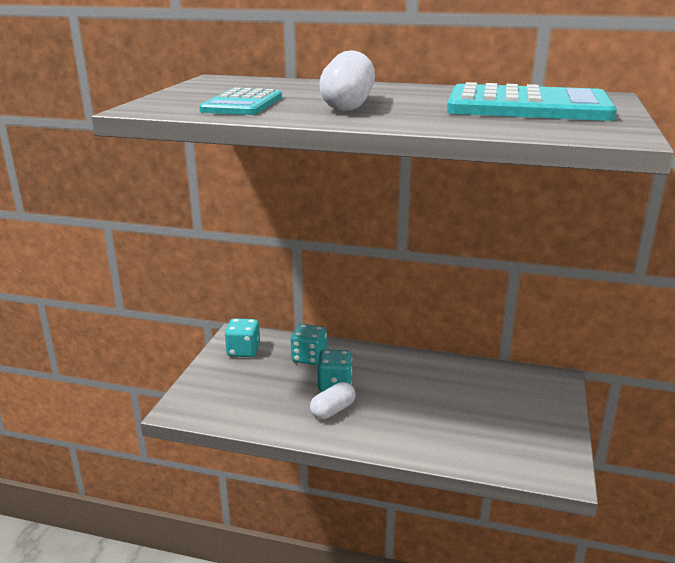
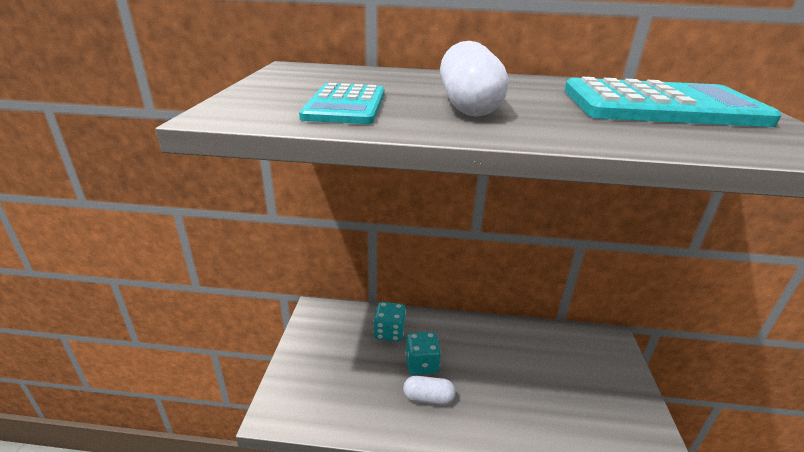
camera: 10 degrees left, 5 degrees up
turquoise dice [225,318,260,357] -> none
white capsule [310,382,356,419] -> white capsule turned 60 degrees clockwise [403,376,456,405]

